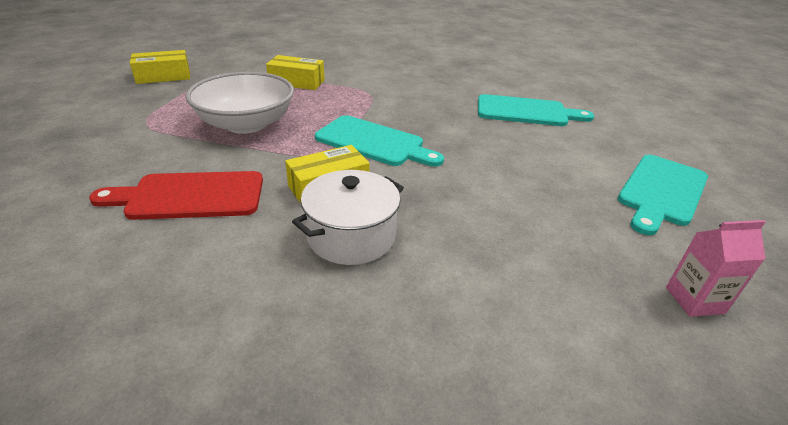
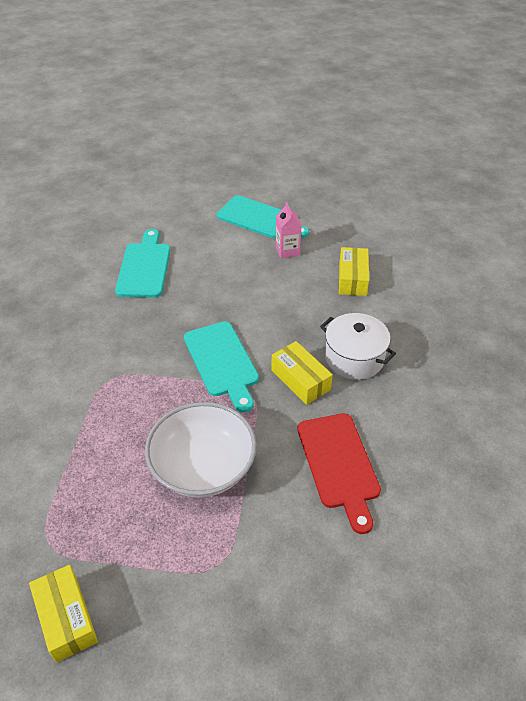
camera: 95 degrees left, 10 degrees up
yellow box [266,55,325,90] -> yellow box moved to [339,247,369,296]
turquoise cutting board [315,115,444,167] -> turquoise cutting board turned 135 degrees clockwise [184,321,259,413]
pink carton [666,220,765,317] -> pink carton moved to [276,202,302,258]

